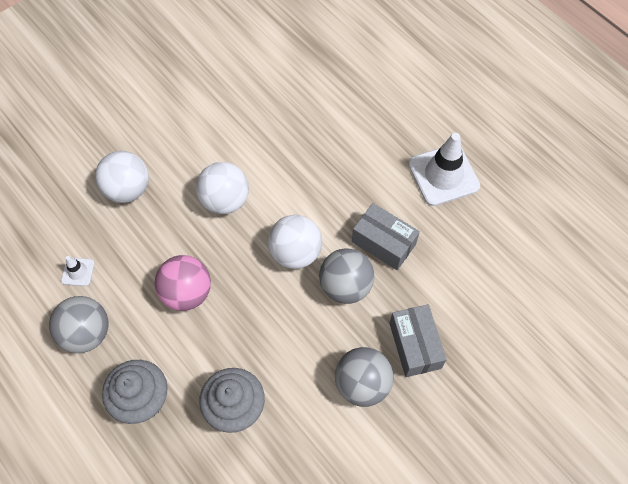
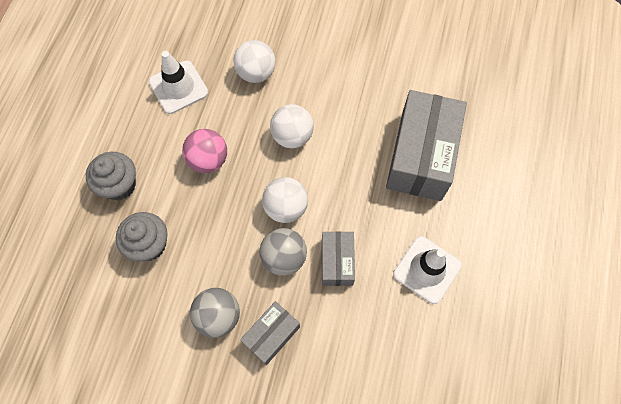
camera: 55 degrees right, 5 degrees up
grey ball [49,296,108,353] -> none
white traffic cone [61,256,95,286] -> white traffic cone [149,51,208,114], size x2.14
none -> grey box [386,90,467,201]

